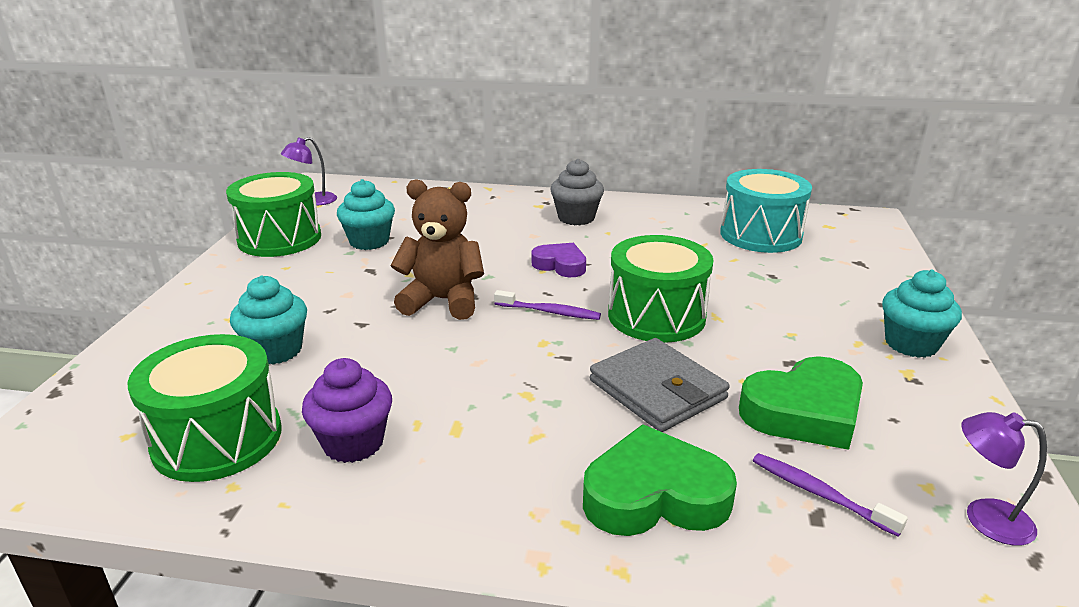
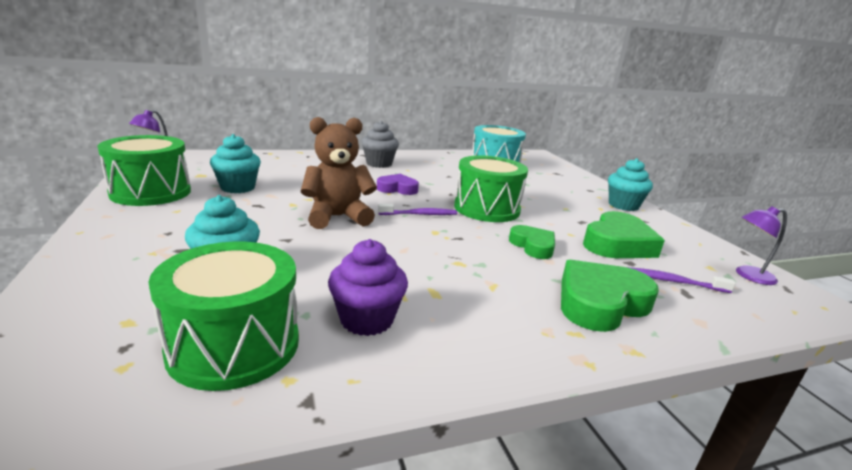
camera: 30 degrees left, 5 degrees down
grey wallet [590,338,730,432] -> green heart [509,225,555,259]

